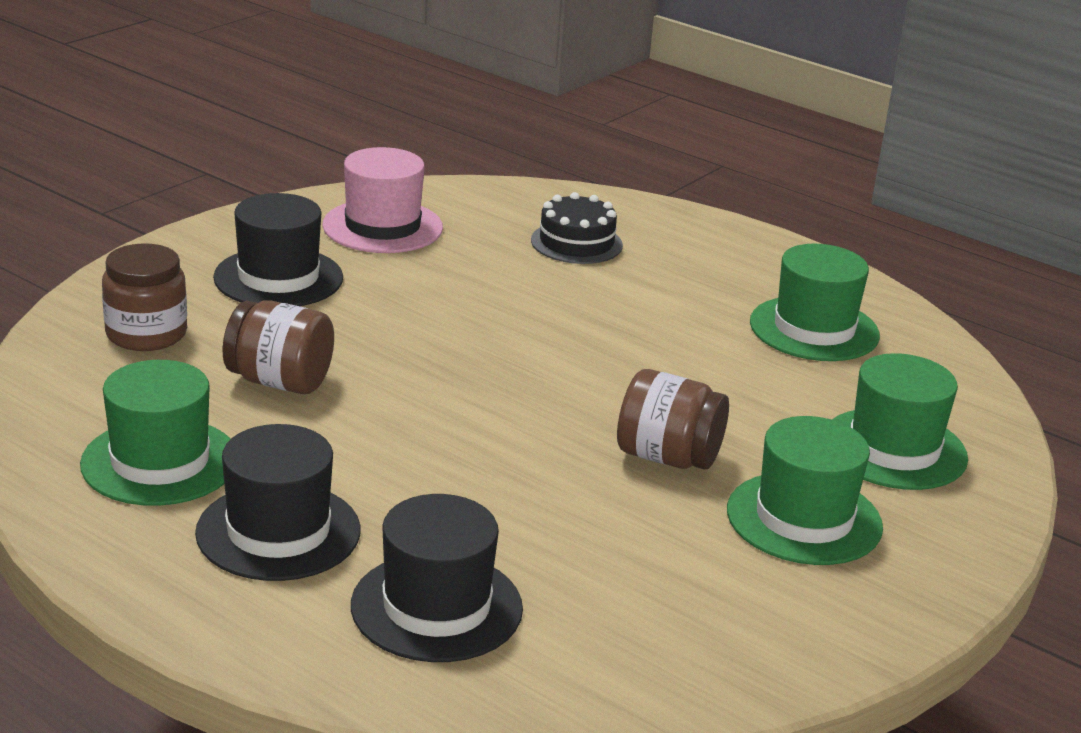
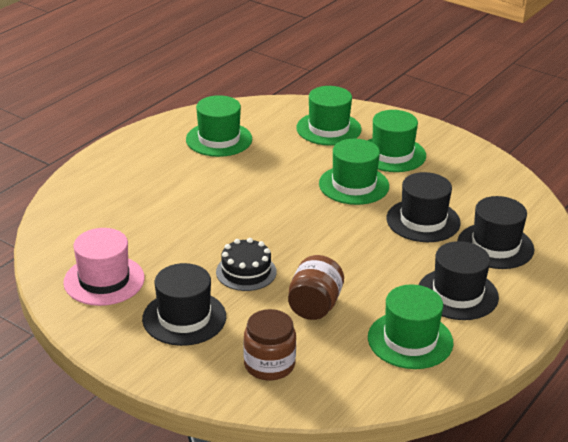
camera: 90 degrees left, 5 degrees up
black cake [531,192,623,264] -> black cake moved to [216,238,277,291]
brown jar [617,369,729,470] -> green hat [319,139,389,205]
none -> black hat [386,172,461,242]

